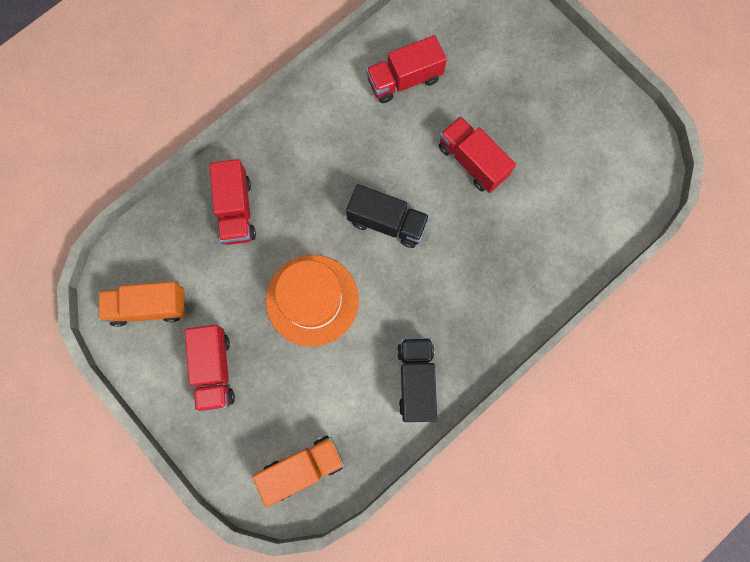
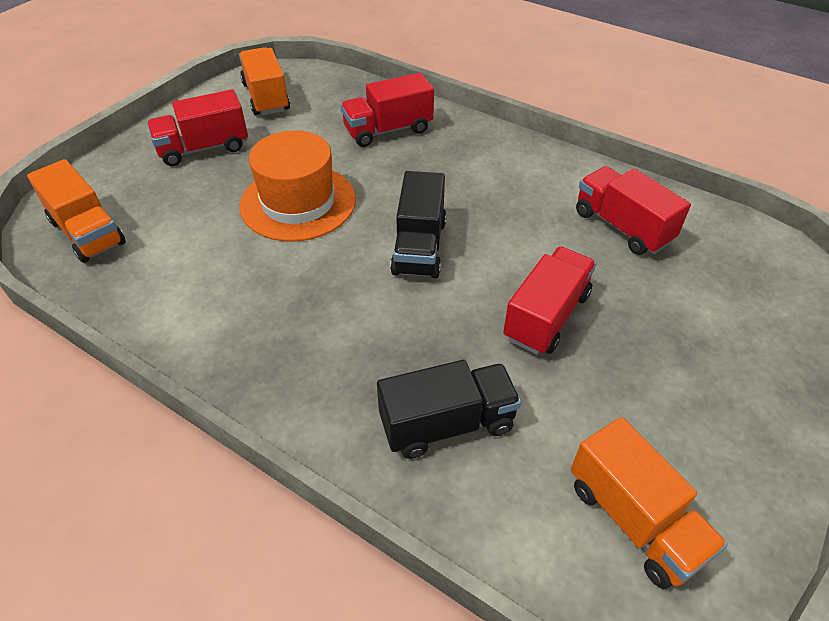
camera: 75 degrees right, 30 degrees down
black truck [397,338,437,422] -> black truck moved to [377,360,521,459]
none -> orange truck [571,417,728,589]

